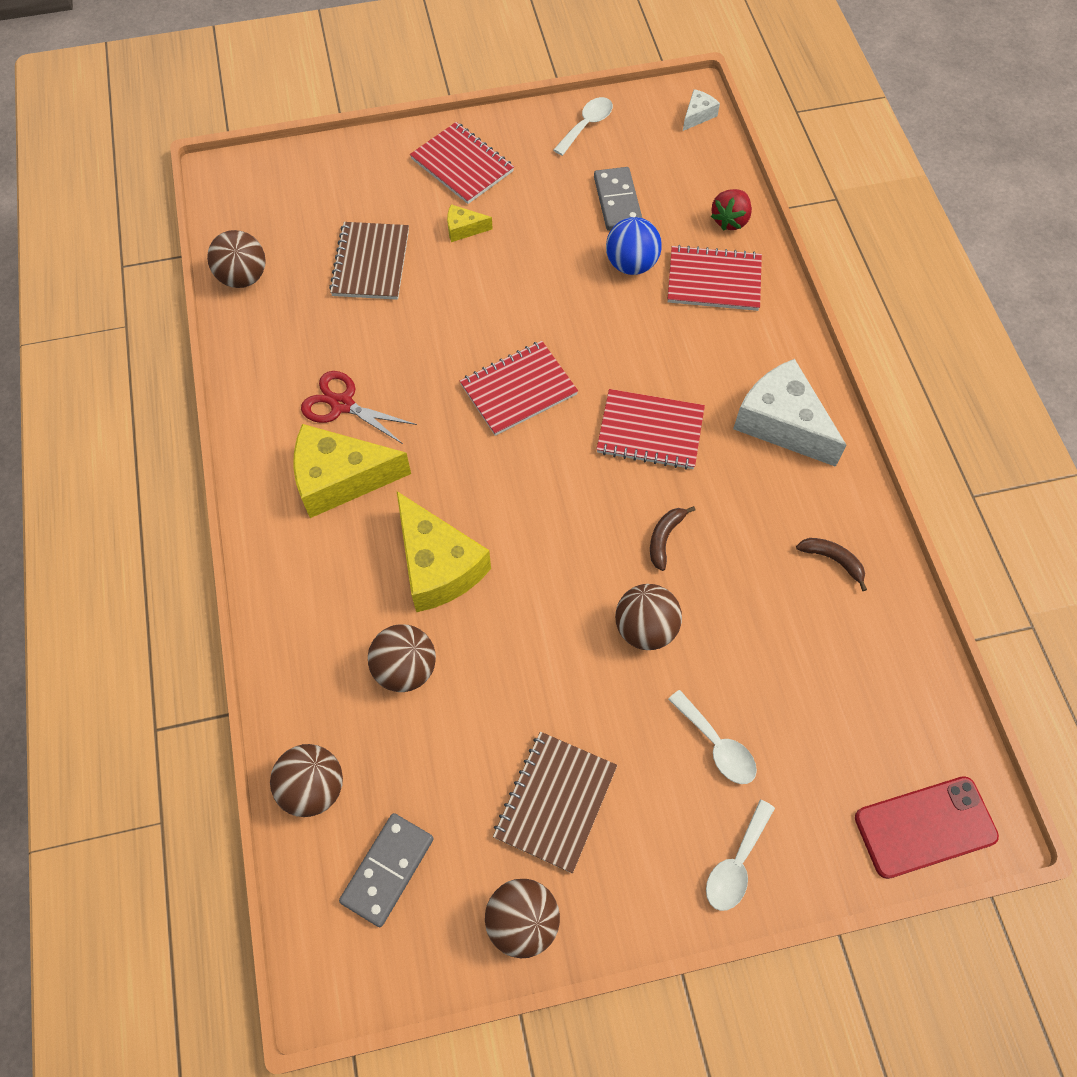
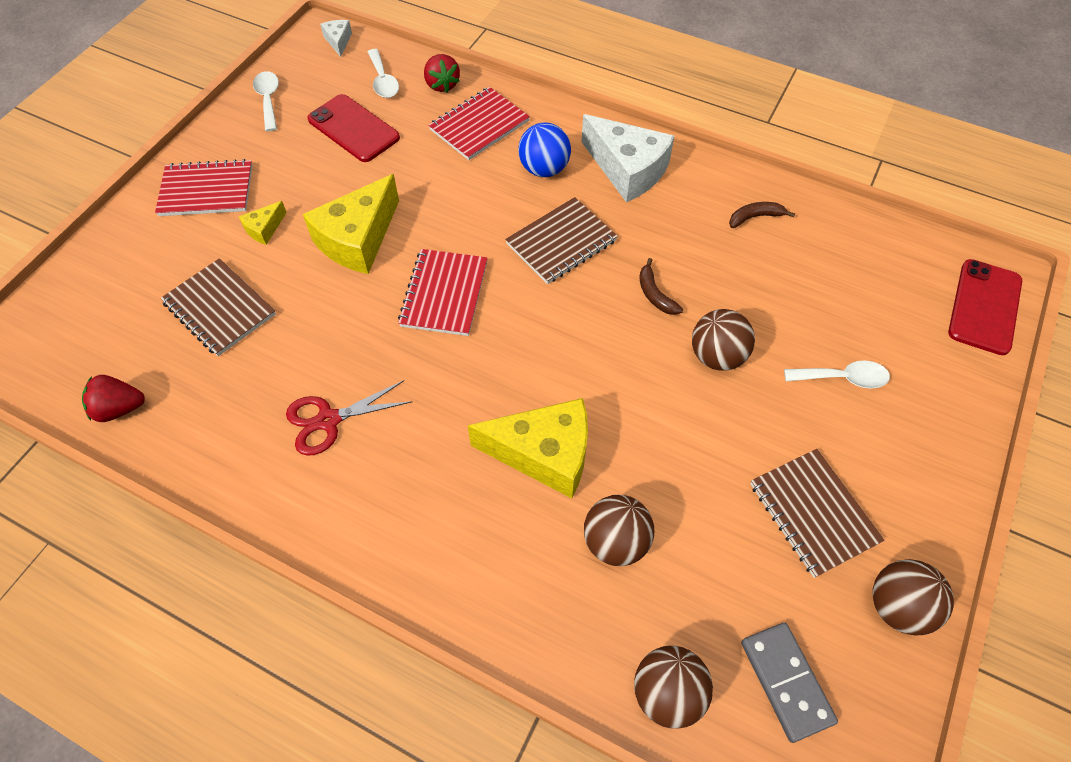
camera: 50 degrees left, 5 degrees down
brown ball [207,230,266,288] -> red strawberry [82,375,145,422]
yellow cheese [293,424,411,518] -> yellow cheese moved to [303,174,399,274]
grey domino [594,167,642,231] -> red phone [308,94,400,162]
red notebook [597,389,705,470] -> brown notebook [505,197,618,284]
blue ball [606,217,662,275] -> blue ball moved to [518,123,571,177]
white spoon [706,800,775,911] -> white spoon moved to [368,49,399,98]
white cheese [733,359,847,467] -> white cheese turned 135 degrees counterclockwise [581,114,674,202]

